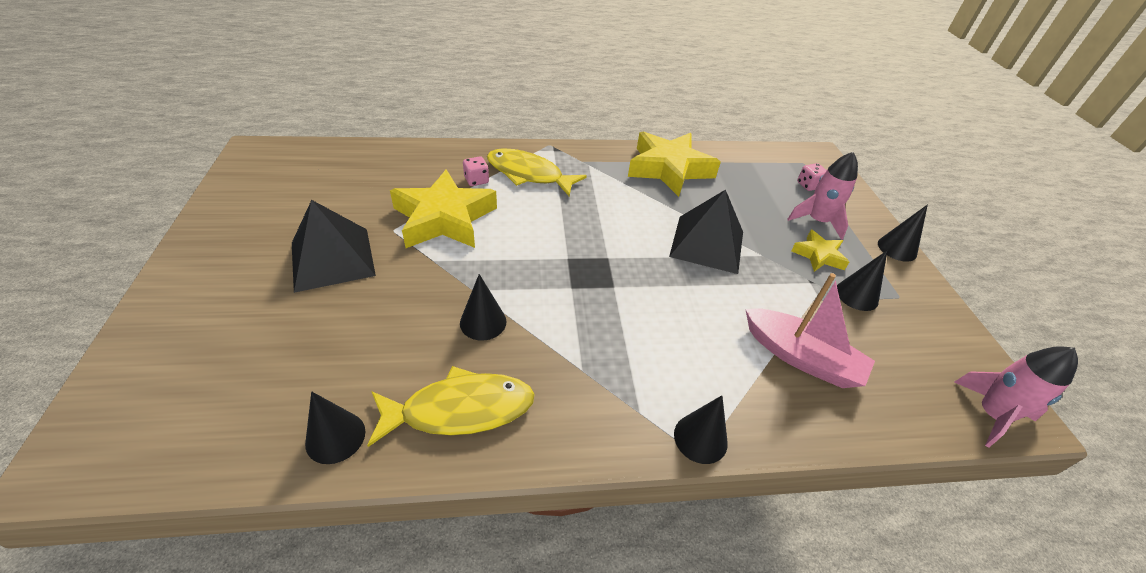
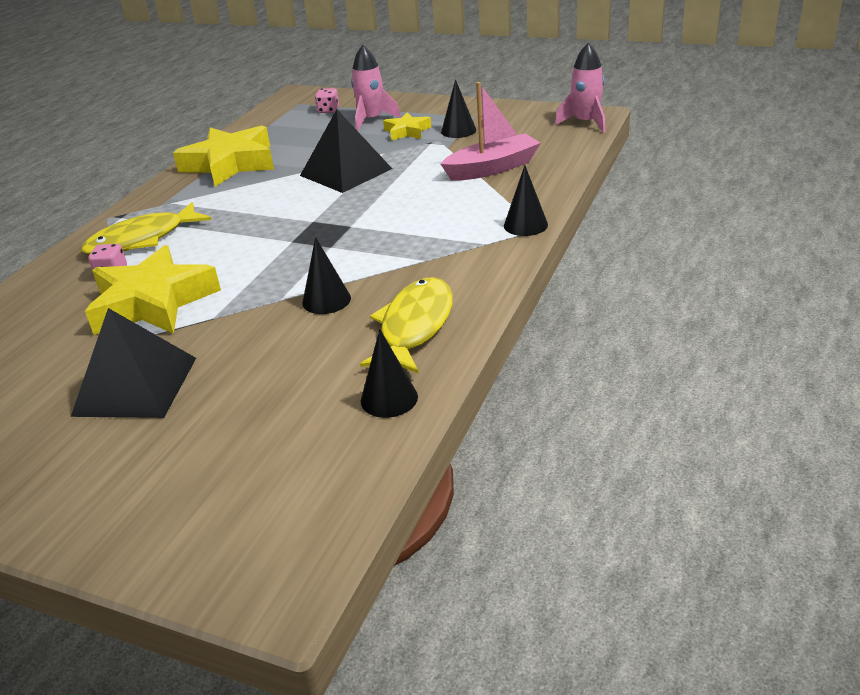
camera: 55 degrees left, 10 degrees down
black cone [878,205,928,262] -> none

